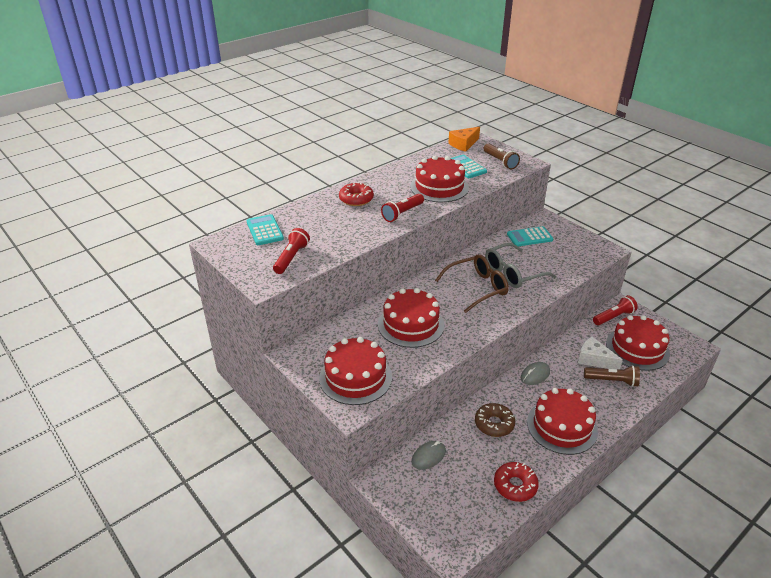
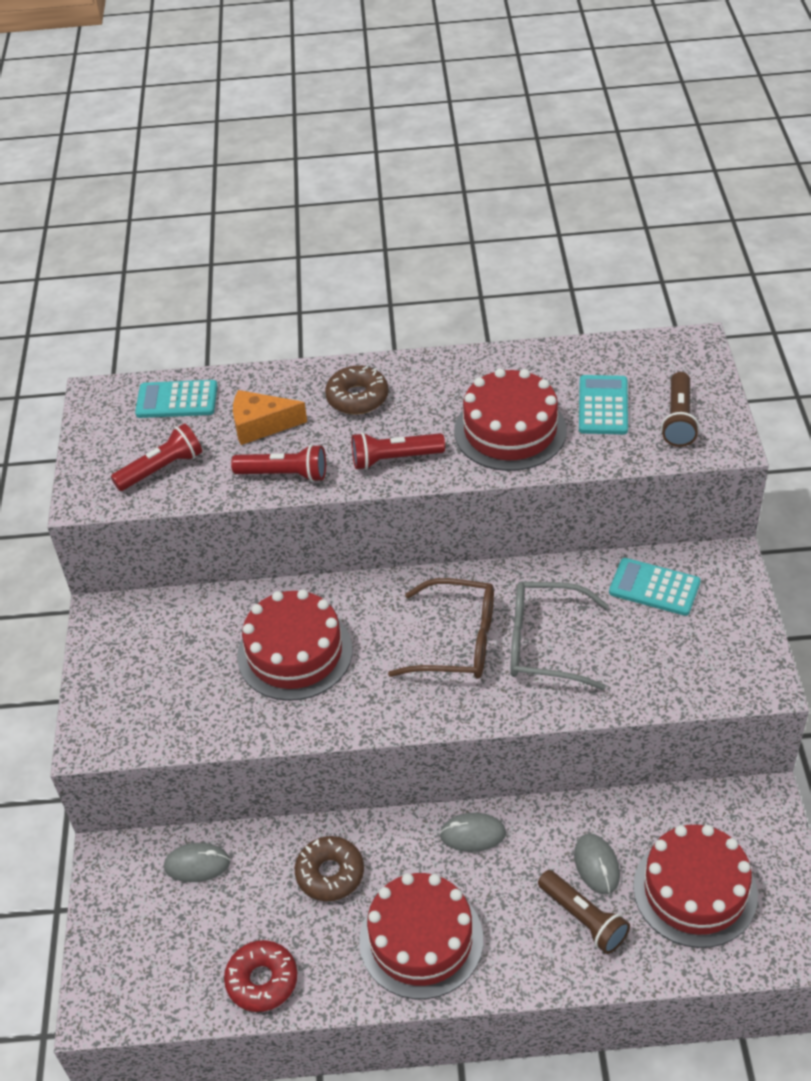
camera: 40 degrees right, 10 degrees up
turquoise calculator [246,214,284,245] -> turquoise calculator turned 105 degrees counterclockwise [135,380,218,418]
red cake [319,337,392,405] -> none
red donut [339,182,374,206] -> brown donut [325,366,388,414]
orange cheese [448,127,480,152] -> orange cheese moved to [233,390,307,445]
white cheese [578,337,623,370] -> grey mouse [574,834,620,894]
red flashlight [593,295,638,325] -> red flashlight moved to [231,444,326,482]

